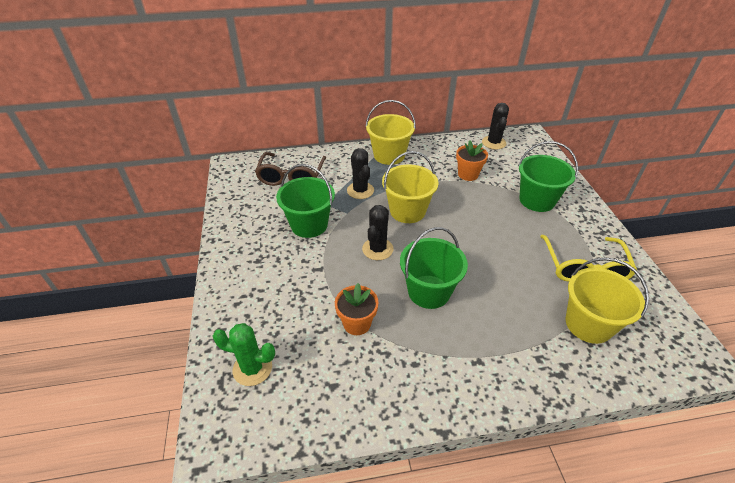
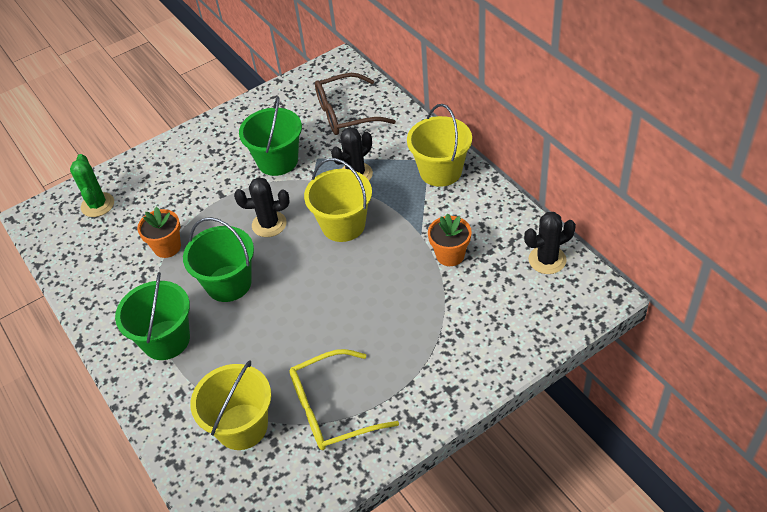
camera: 70 degrees right, 5 degrees up
green bucket [519,141,578,212] -> green bucket moved to [115,272,190,360]

